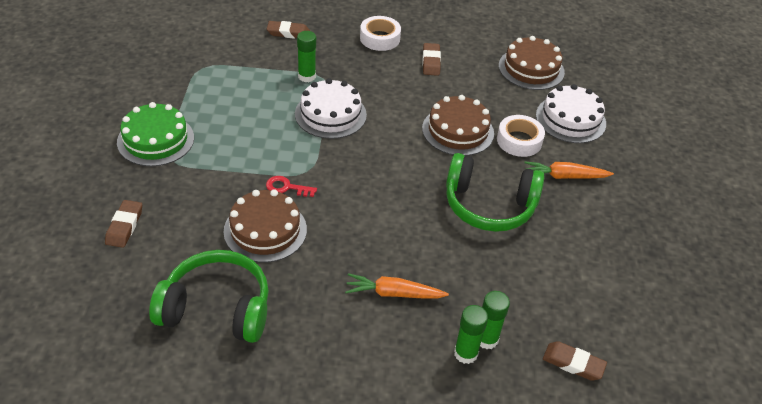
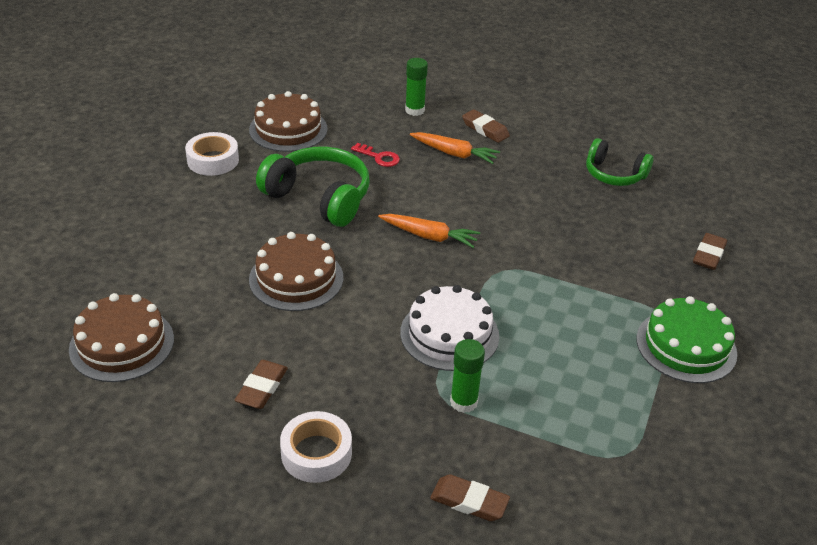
camera: 160 degrees left, 5 degrees down
green headphones [149,250,269,343] -> green headphones [586,138,653,186], size x0.64
brown cake [223,189,307,263] -> brown cake moved to [249,91,328,152]
red key [266,176,317,197] -> red key moved to [351,143,400,167]
green glue stick [480,291,510,349] -> none
white tape [497,115,545,157] -> white tape moved to [185,132,239,176]
orange carrot [524,162,614,179] -> orange carrot moved to [378,214,480,248]
white cake [536,84,606,143] -> none
brown eraser [543,341,607,381] -> brown eraser moved to [462,109,510,143]

